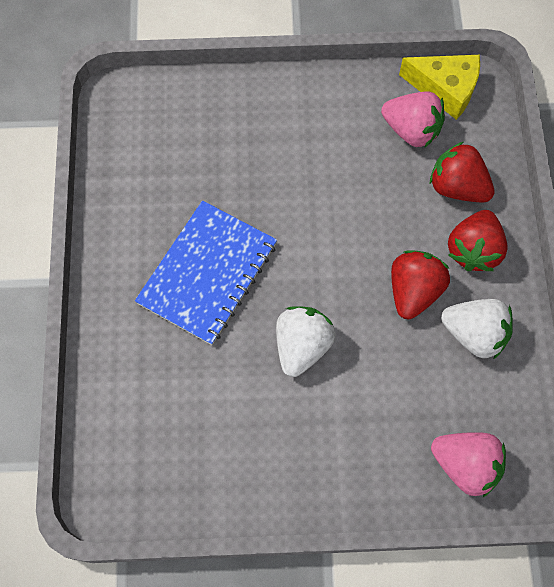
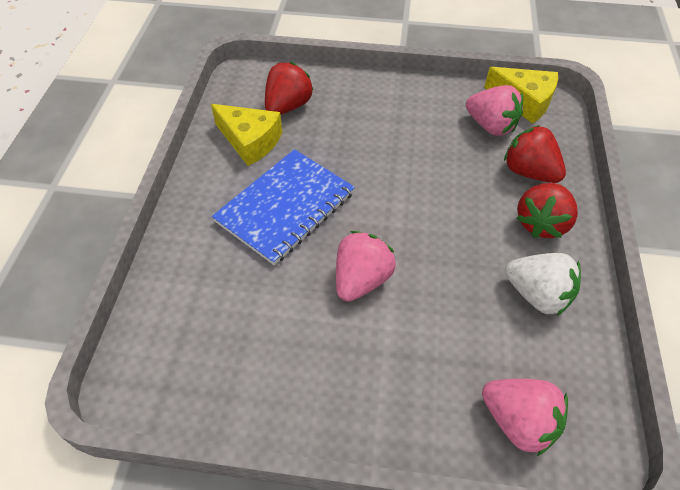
camera: 10 degrees right, 15 degrees down
white strawberry [276,306,336,377] -> pink strawberry [336,231,396,302]
red strawberry [391,251,450,319] -> red strawberry moved to [265,62,314,114]
none -> yellow cheese [211,104,283,166]

